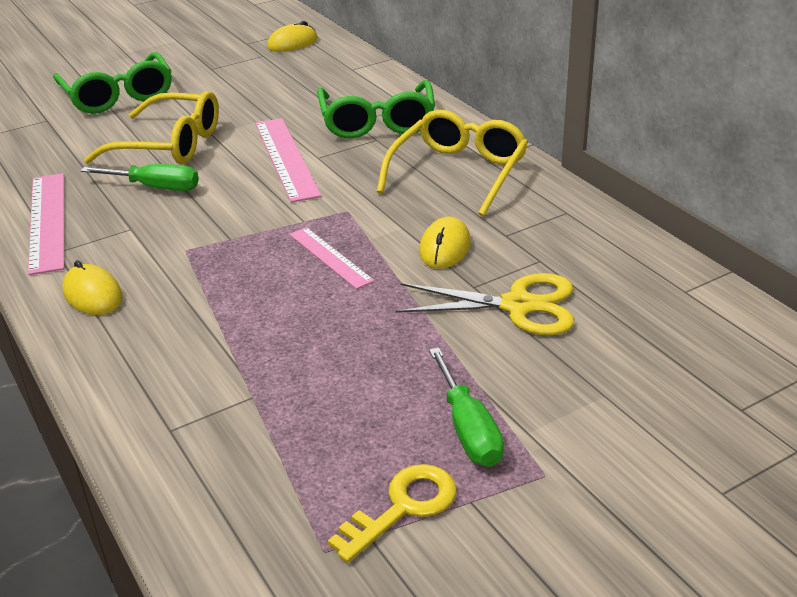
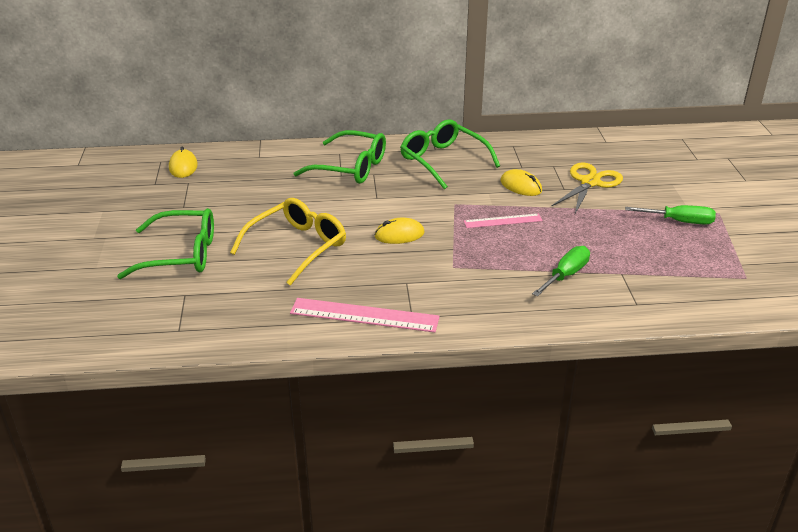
camera: 65 degrees left, 0 degrees up
yellow mouse [62,260,123,315] -> yellow mouse moved to [374,218,425,244]
green screwdriver [80,164,199,191] -> green screwdriver moved to [532,246,590,297]
pink ruler [255,118,321,202] -> none
yellow key [328,464,457,563] -> none
yellow glasses [377,110,528,216] -> green glasses [400,119,500,189]

